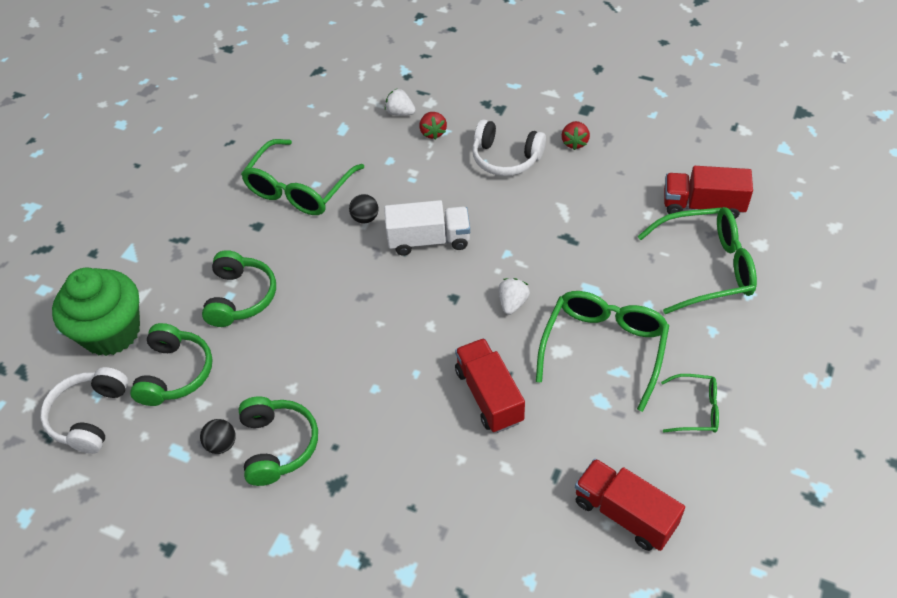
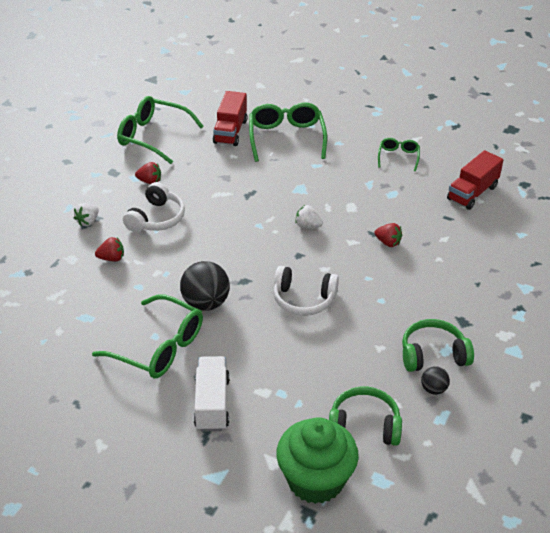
camera: 90 degrees left, 10 degrees down
white headphones [40,367,128,454] -> white headphones moved to [273,266,339,316]
green headphones [202,250,276,327] -> none
black ball [349,194,379,224] -> black ball [180,261,230,311], size x1.91
white truck [384,200,470,255] -> white truck moved to [194,356,230,431]
white strawberry [385,89,416,116] -> white strawberry moved to [74,203,99,226]
red truck [455,338,525,433] -> red strawberry [374,223,402,247]
green glasses [536,291,669,412] -> green glasses moved to [117,96,204,164]

